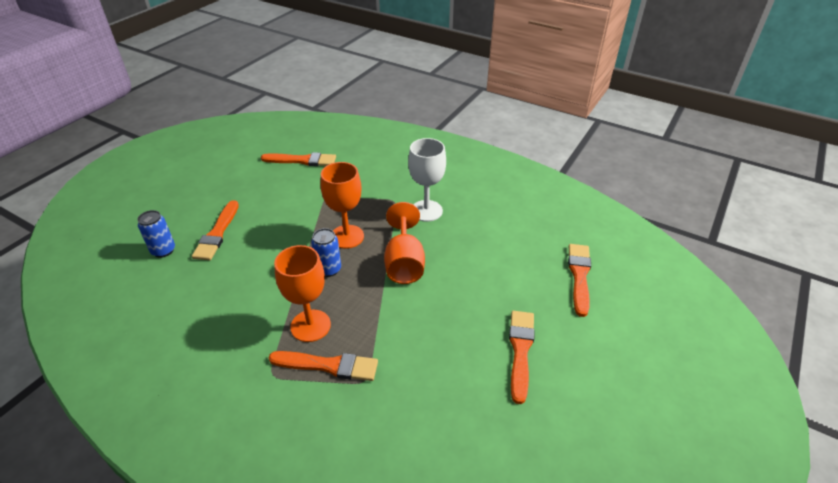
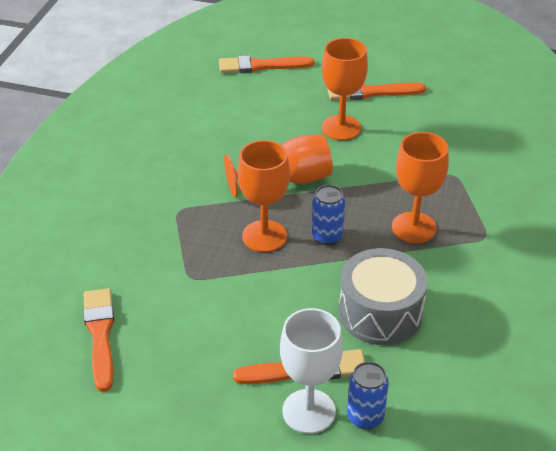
camera: 105 degrees left, 0 degrees up
orange brush [268,351,378,381] -> none
white goblet [408,138,446,222] -> white goblet moved to [280,308,343,434]
none -> orange goblet [322,38,368,140]
none -> grey drum [339,248,428,345]

